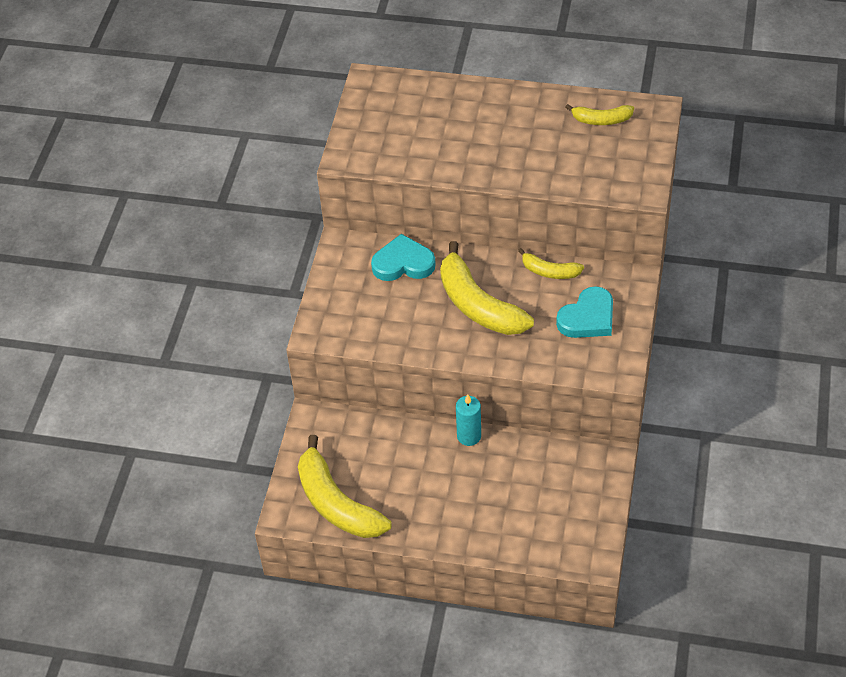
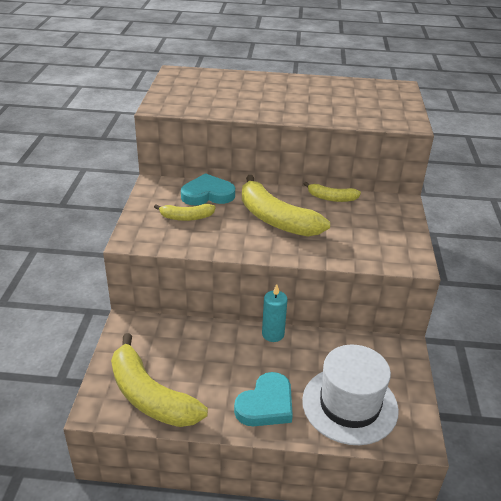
camera: 10 degrees left, 15 degrees down
turquoise heart [556,286,613,338] -> turquoise heart moved to [234,372,293,426]
yellow banana [565,104,634,125] -> yellow banana moved to [154,204,215,221]
none -> white hat [302,345,399,445]

